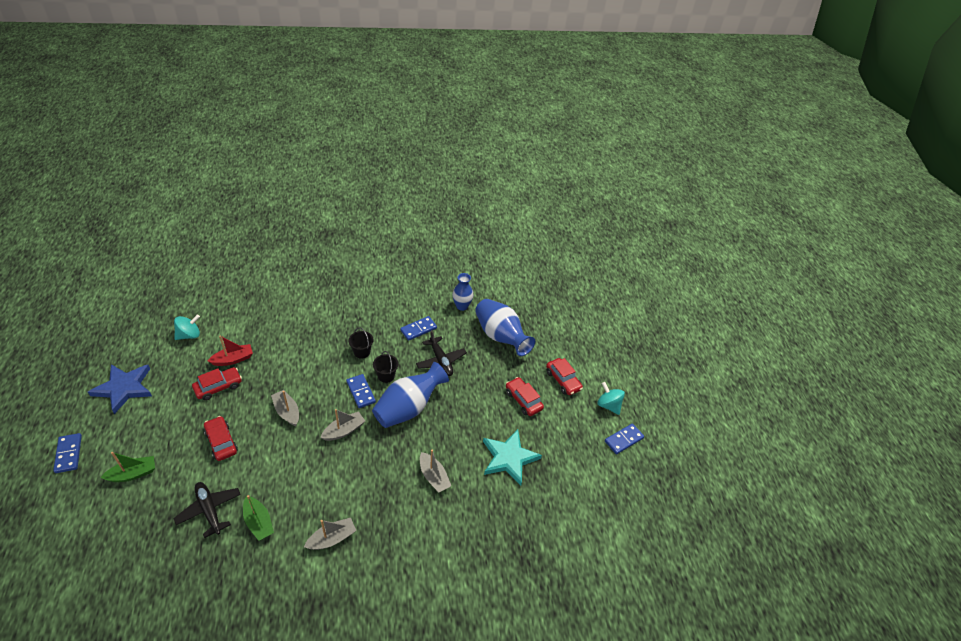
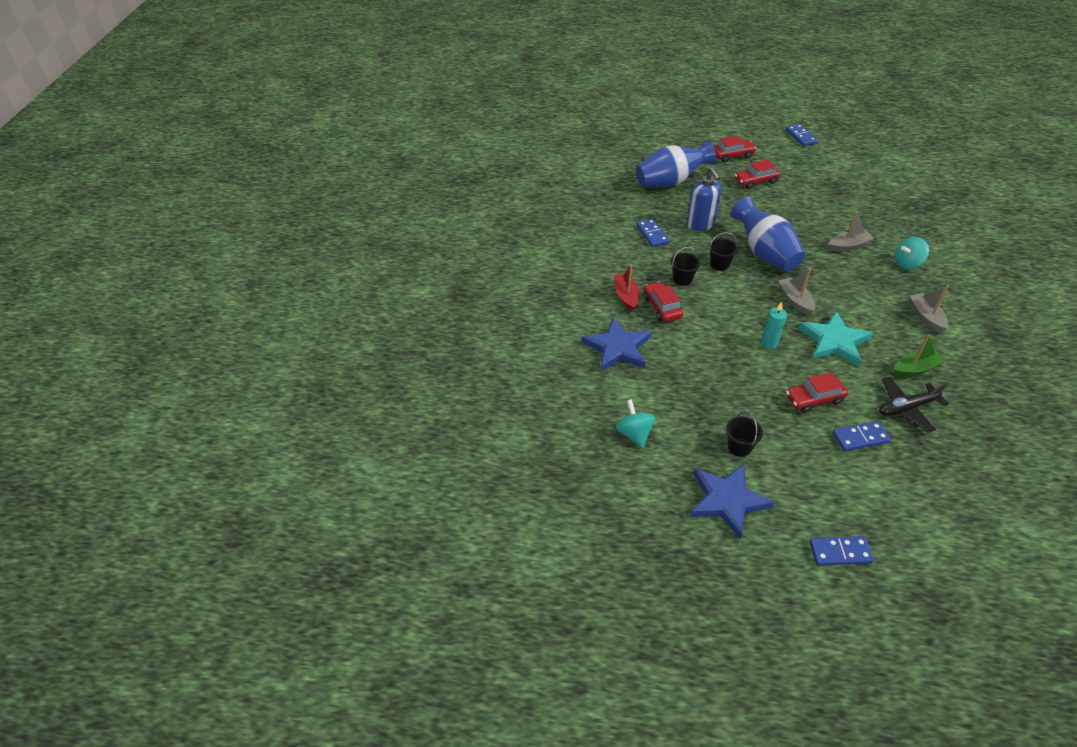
camera: 70 degrees left, 0 degrees up
green boat [100,452,155,482] -> none
red car [192,367,242,400] -> red car moved to [644,281,683,322]
red boat [208,335,253,366] -> red boat moved to [614,264,640,311]
grey boat [271,390,299,426] -> turquoise candle [761,302,787,349]
blue domino [346,374,376,408] -> blue domino moved to [833,421,891,451]
black plane [416,330,467,376] -> blue soap dispenser [687,167,722,231]
blue vase [452,273,474,311] -> none
turquoise star [483,429,542,486] -> turquoise star moved to [799,311,873,366]
turquoise spinning top [597,382,625,415] -> turquoise spinning top moved to [895,237,929,269]
none -> blue star [581,317,652,372]
none -> black bucket [726,412,763,457]

